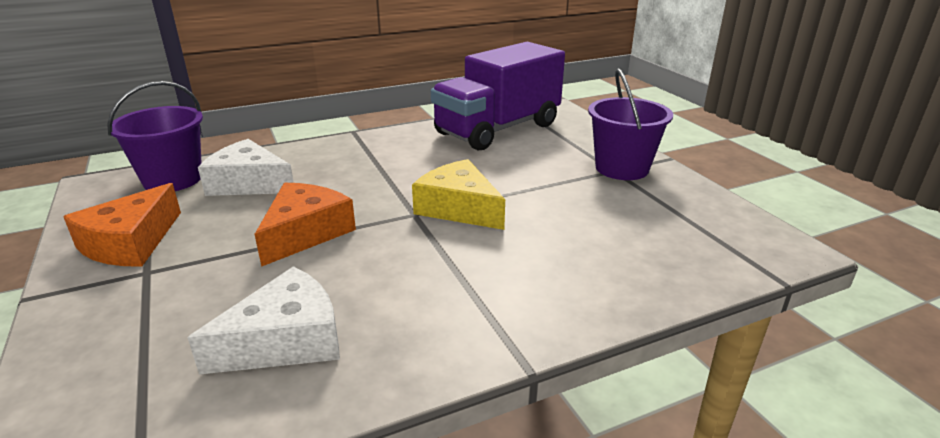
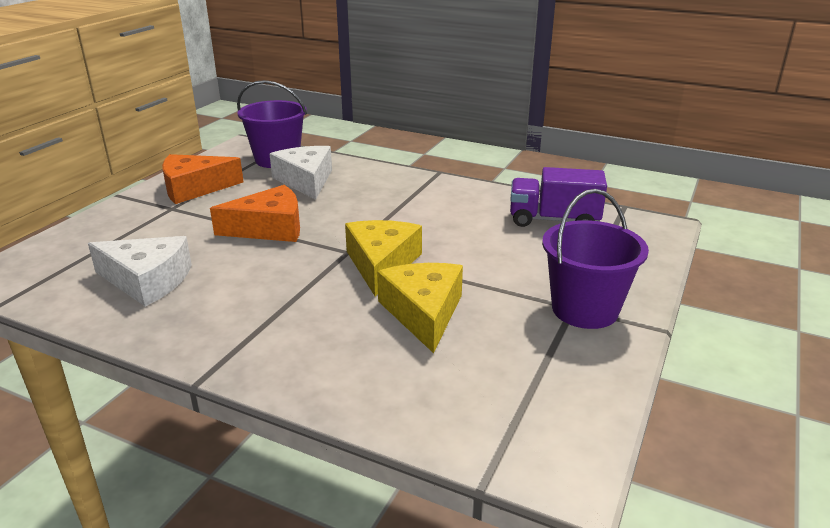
camera: 50 degrees right, 0 degrees up
purple truck [431,42,565,151] -> purple truck [510,167,607,227], size x0.59
none -> yellow cheese [377,263,463,353]

